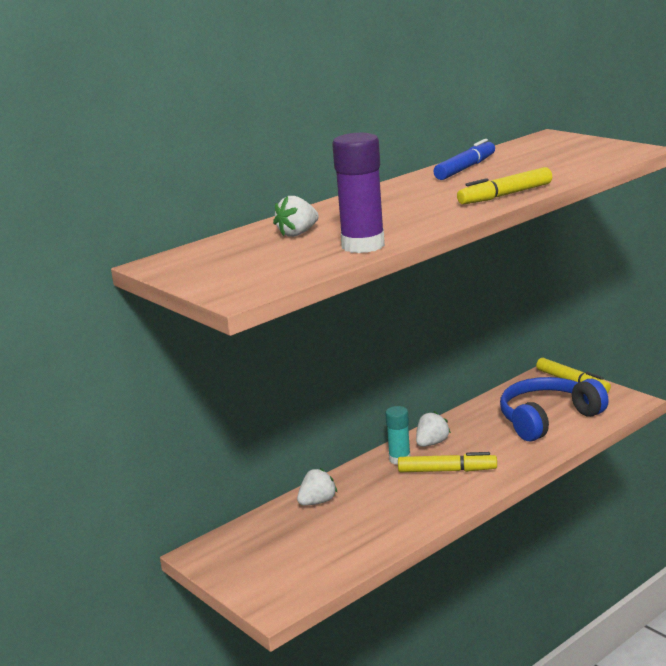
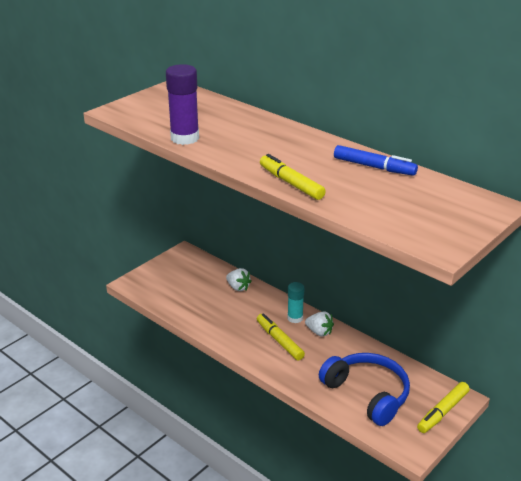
camera: 80 degrees right, 10 degrees up
white strawberry [273,196,319,237] -> none
yellow marker [398,452,497,472] -> yellow marker turned 150 degrees clockwise [257,313,305,361]

